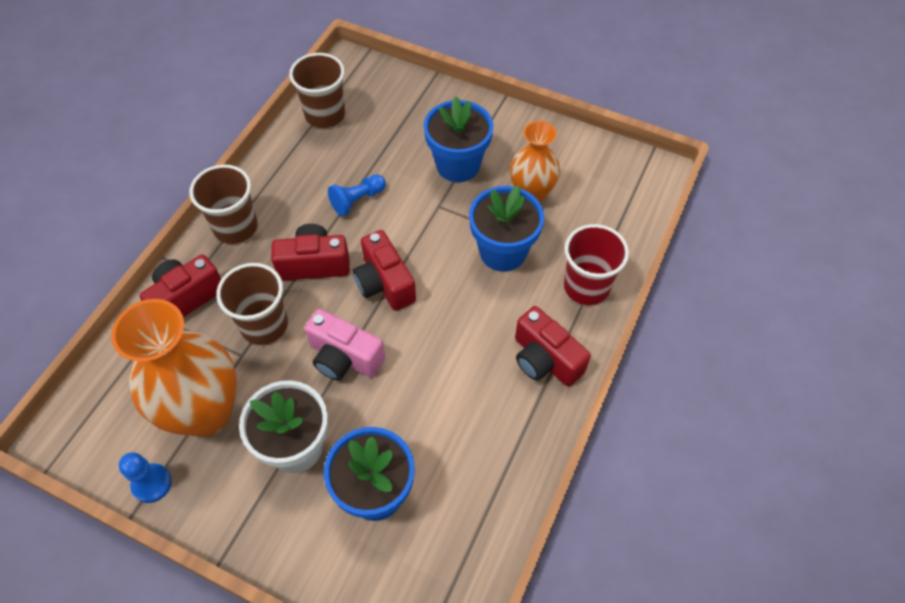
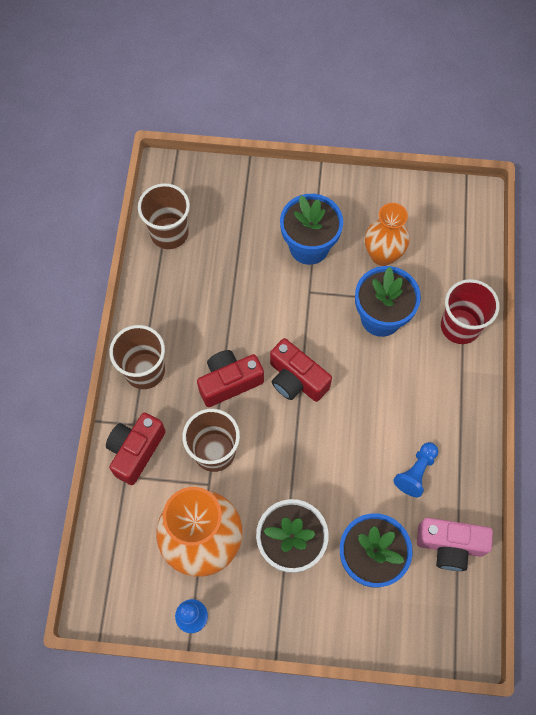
camera: 20 degrees left, 10 degrees up
pink camera [304,309,385,381] -> pink camera moved to [417,518,493,571]
blue pawn [328,174,386,216] -> blue pawn moved to [393,442,438,497]
red camera [515,306,591,387] -> none

